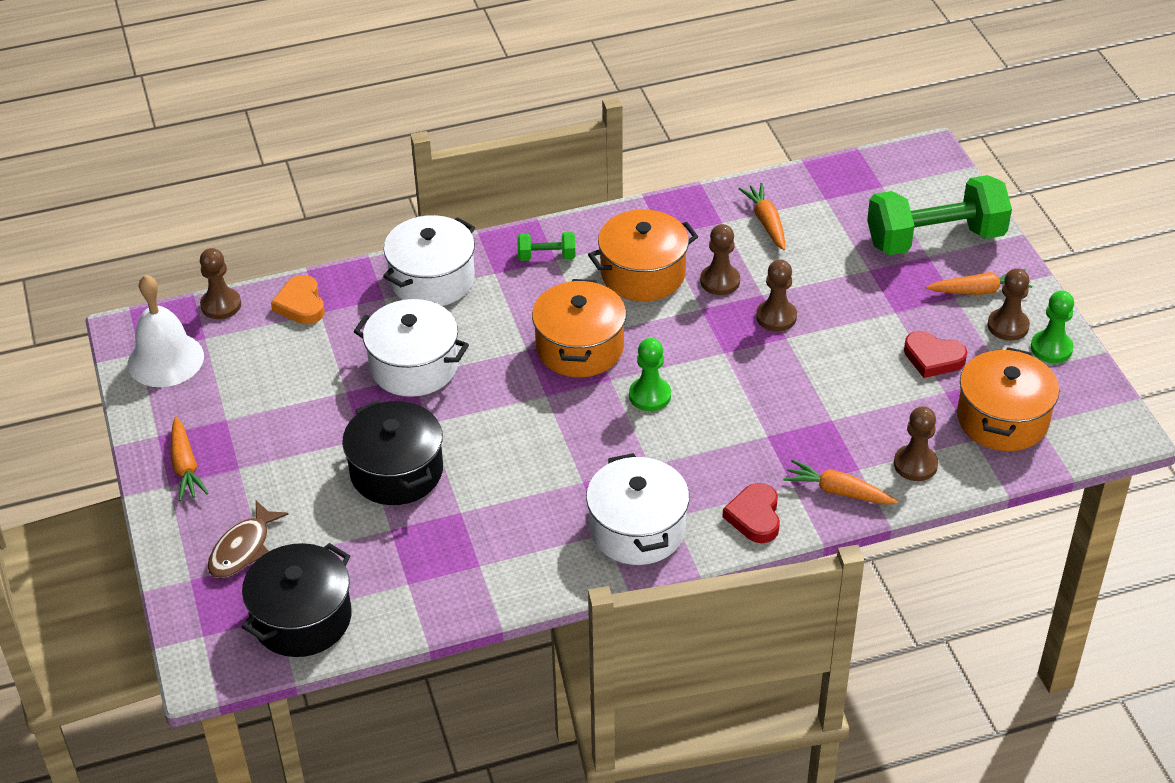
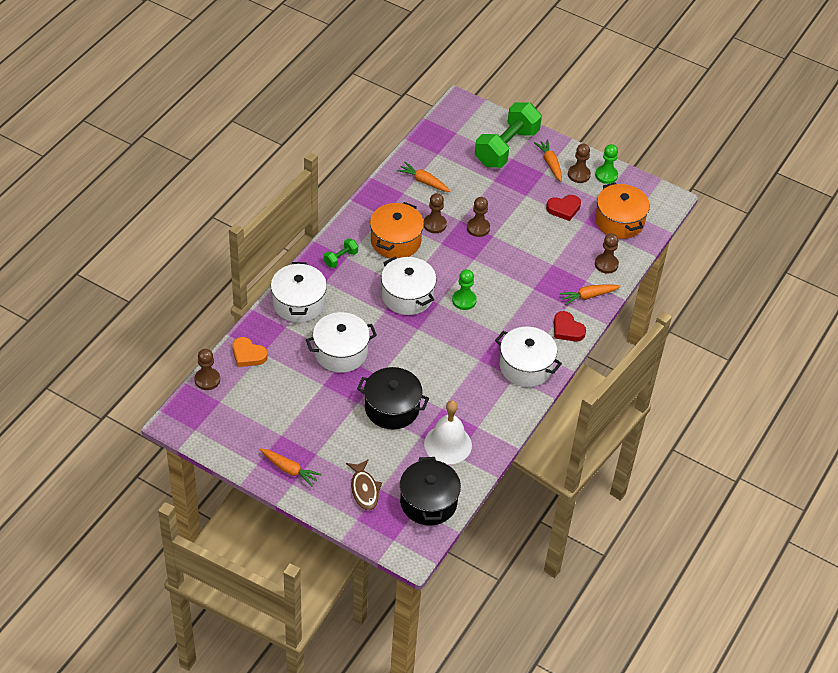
camera: 45 degrees left, 5 degrees up
white bell [128,274,204,387] -> white bell moved to [424,400,472,464]
orange pot [532,279,626,377] -> white pot [381,257,437,315]
orange carrot [926,269,1032,295] -> orange carrot turned 60 degrees counterclockwise [534,139,562,182]

